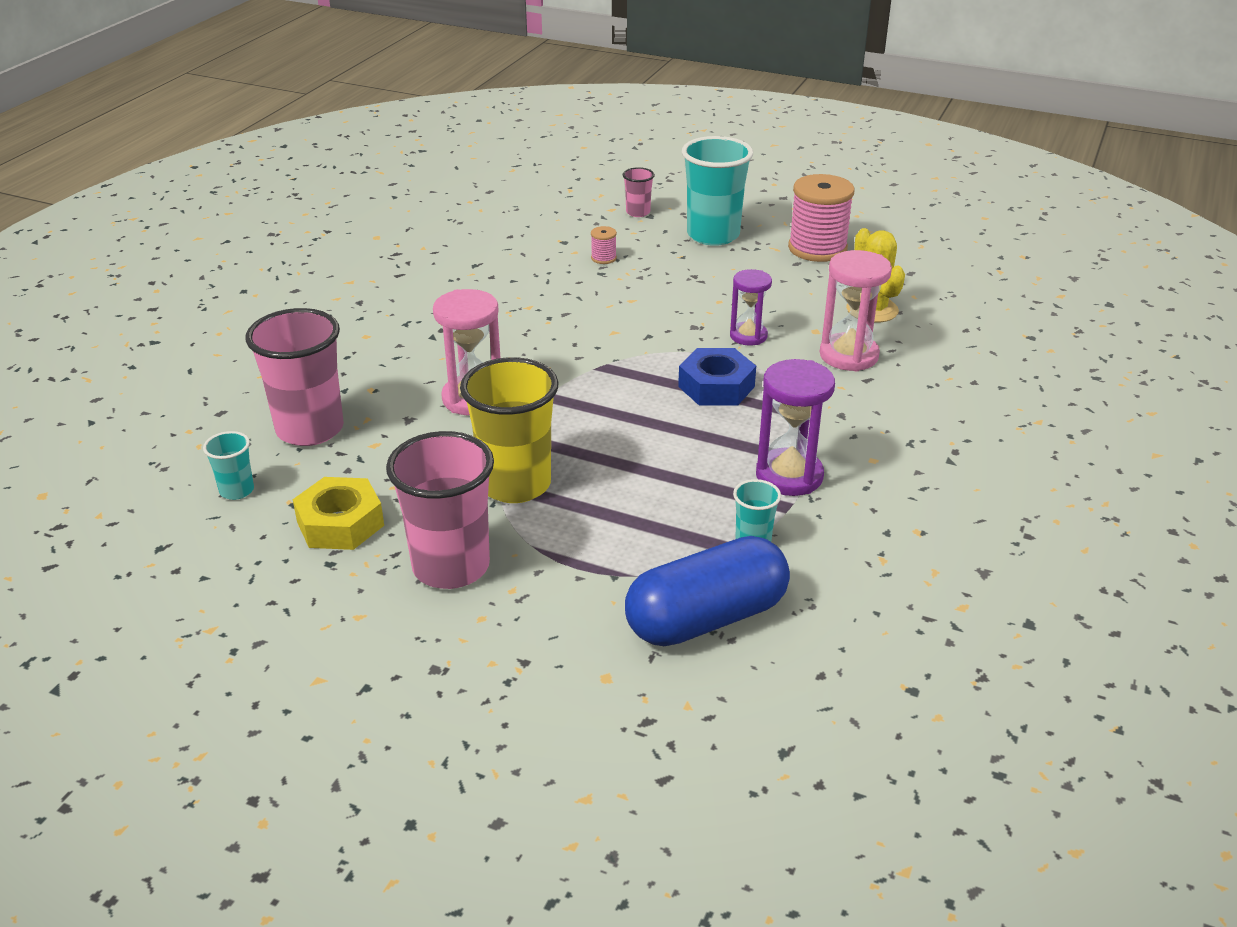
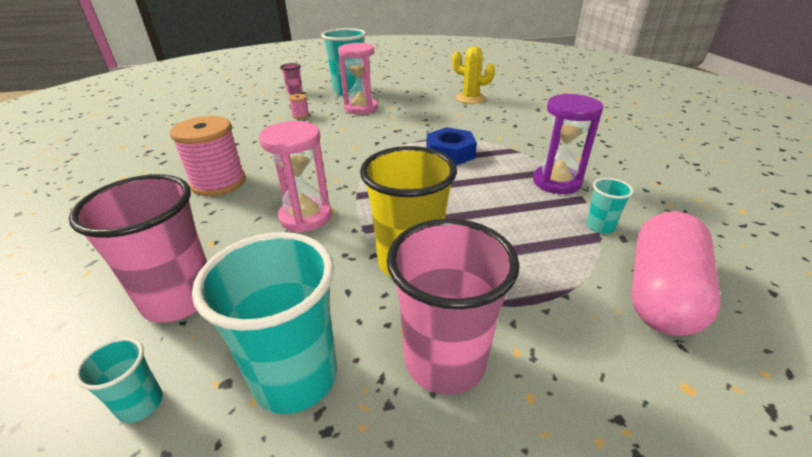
camera: 35 degrees left, 0 degrees up
yellow nut [293,477,384,550] -> turquoise cup [192,232,337,414]
blue capsule [625,536,790,646] -> pink capsule [631,211,721,336]
purple hourglass [730,269,772,346] -> none
pink spool [788,174,855,262] -> pink spool moved to [170,116,246,196]
pink hourglass [820,250,892,371] -> pink hourglass moved to [338,43,378,114]

